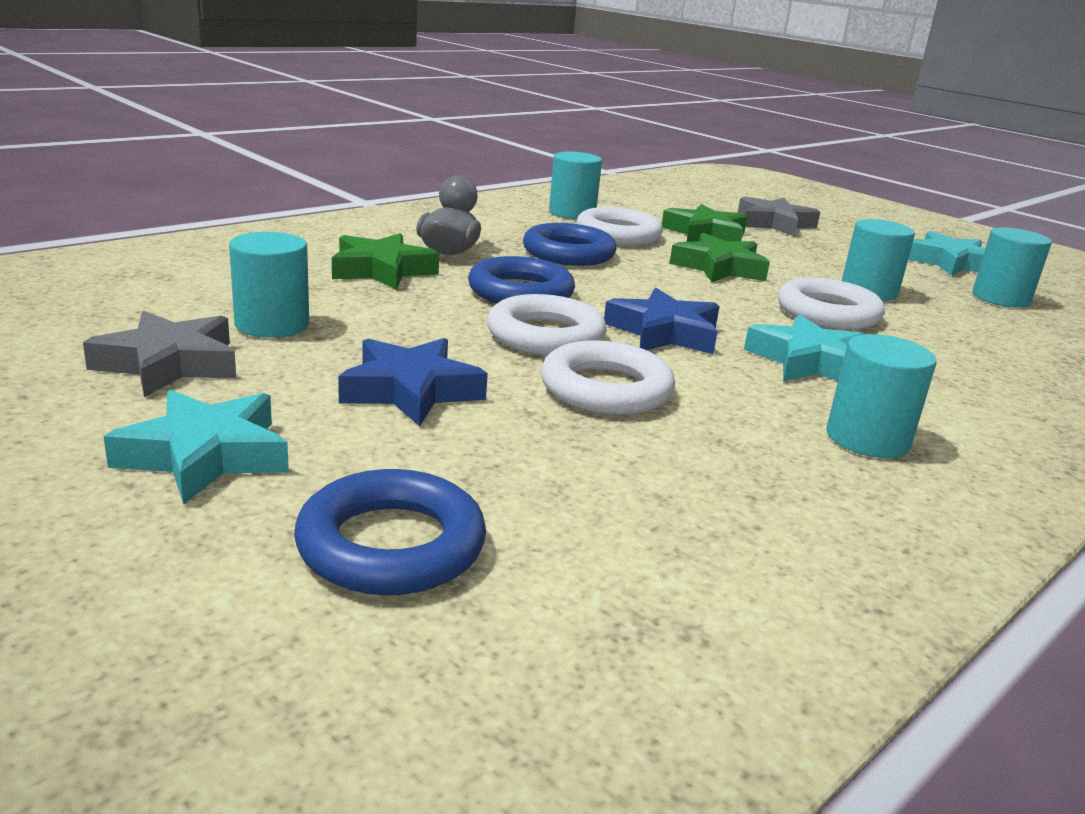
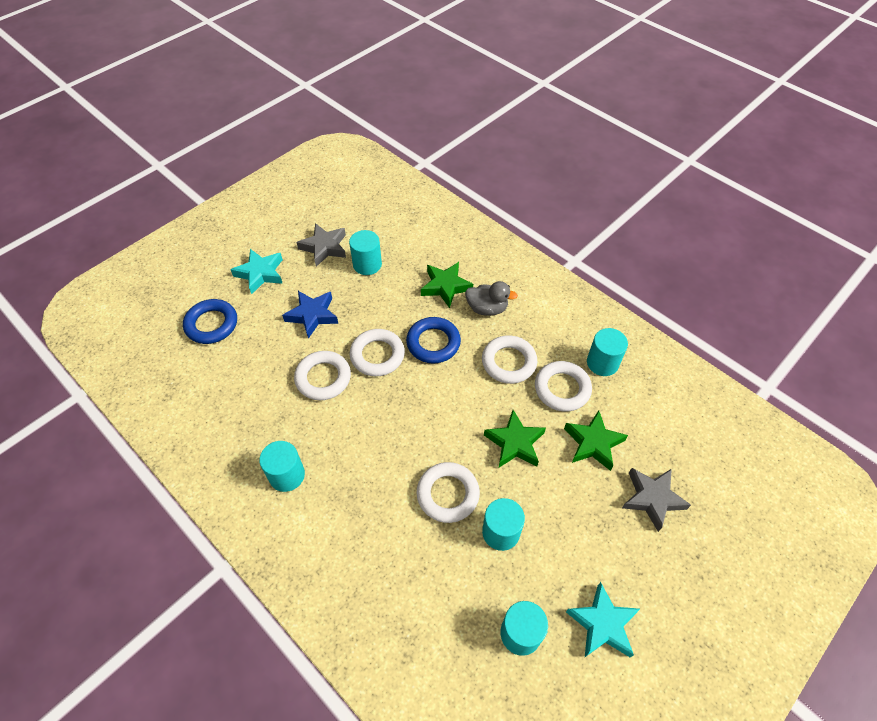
camera: 90 degrees right, 30 degrees up
blue ring [523,223,616,266] -> white ring [482,335,537,384]
blue star [604,288,720,354] -> none
turquoise star [744,314,864,381] -> none

